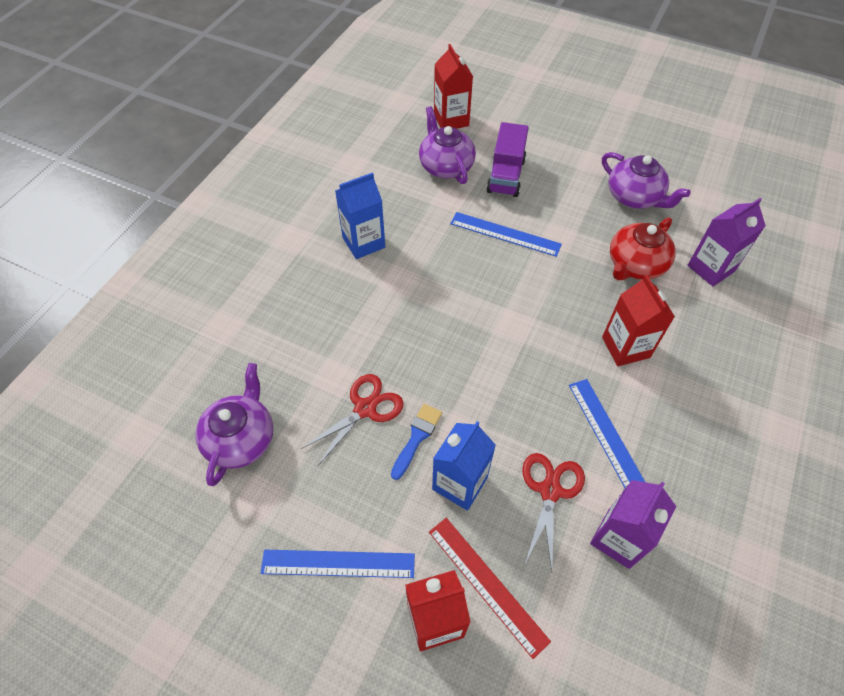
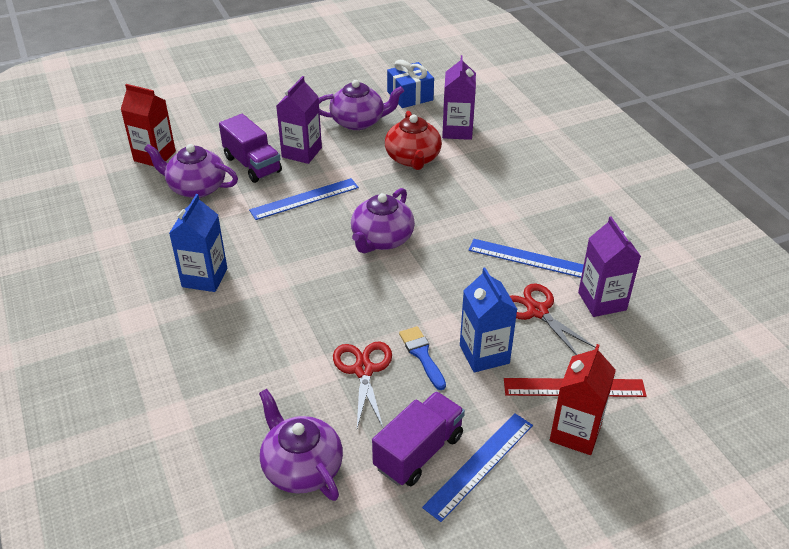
camera: 50 degrees left, 15 degrees down
red carton [602,275,675,366] -> none
none -> purple carton [276,76,322,164]
none -> purple teapot [351,188,415,253]
none -> purple truck [372,391,465,486]
none -> blue gift [387,60,434,108]

